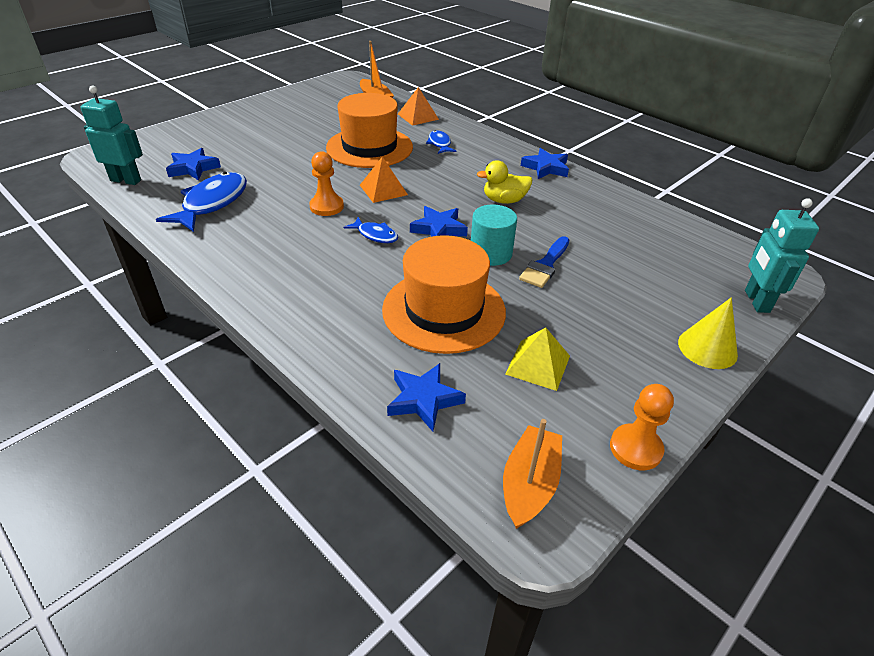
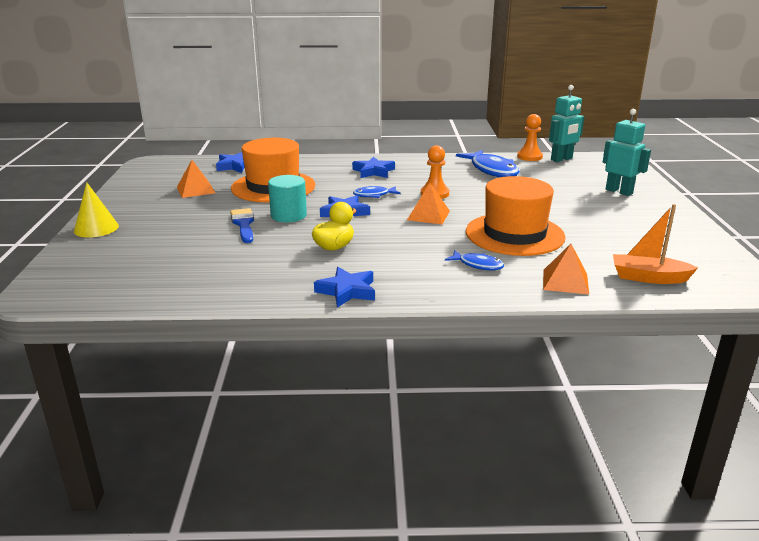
camera: 135 degrees right, 15 degrees down
blue star [166,148,221,180] -> blue star moved to [352,156,395,178]
orange boat [503,419,562,529] -> none
yellow pyramid [505,327,570,391] -> orange pyramid [177,160,215,198]
orange pawn [610,384,674,470] -> orange pawn moved to [517,114,543,161]
turquoise robot [745,198,819,313] -> turquoise robot moved to [603,109,651,196]

